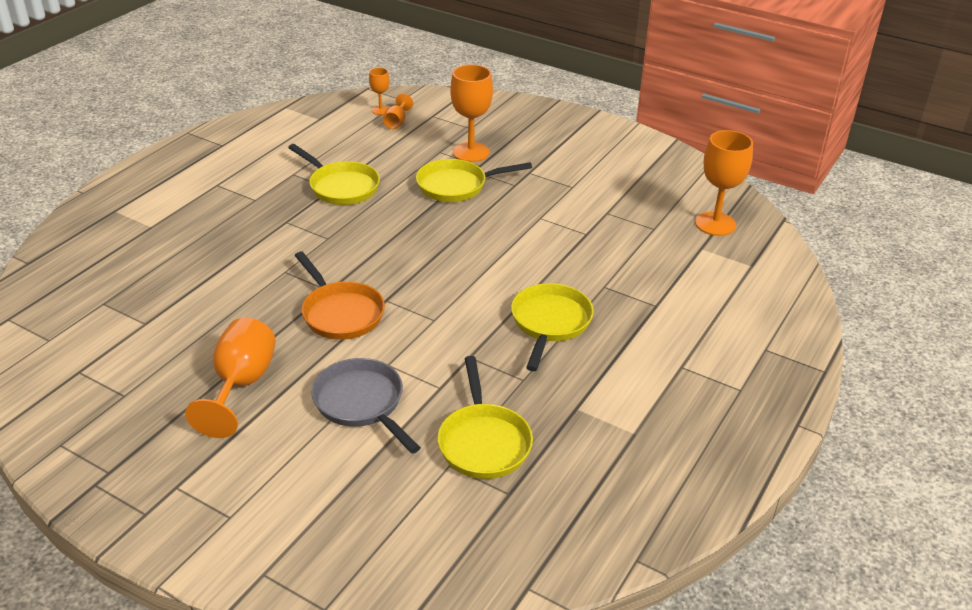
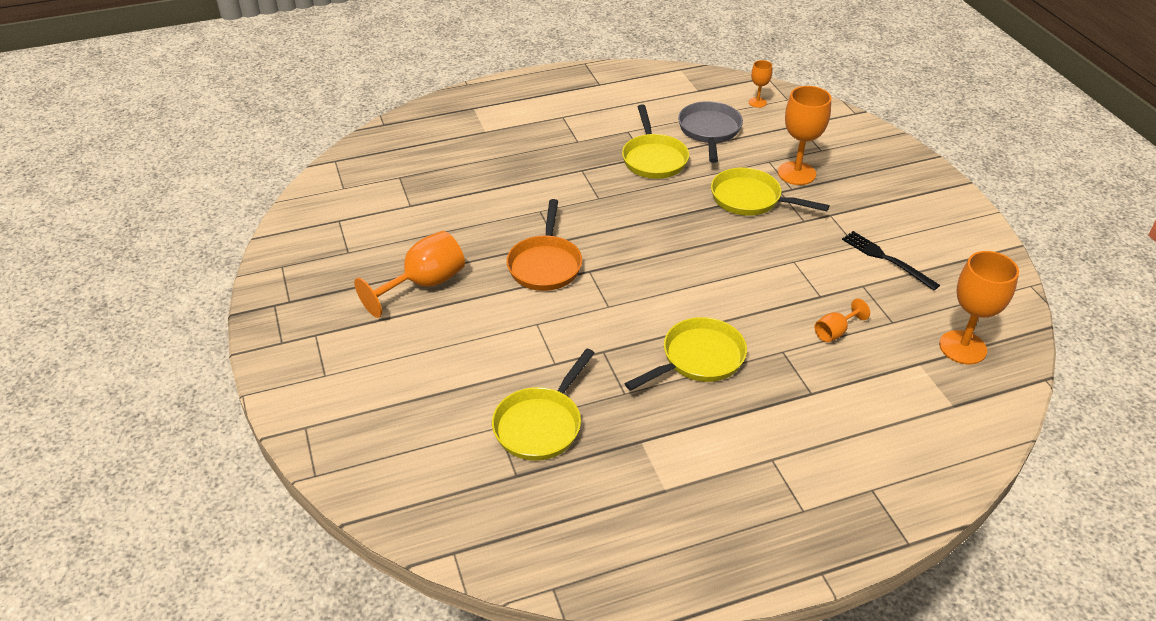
camera: 40 degrees right, 5 degrees up
grey pan [311,358,421,454] -> grey pan moved to [678,101,743,163]
orange goblet [383,94,413,129] -> orange goblet moved to [815,299,870,342]
none -> black fork [842,231,940,290]

